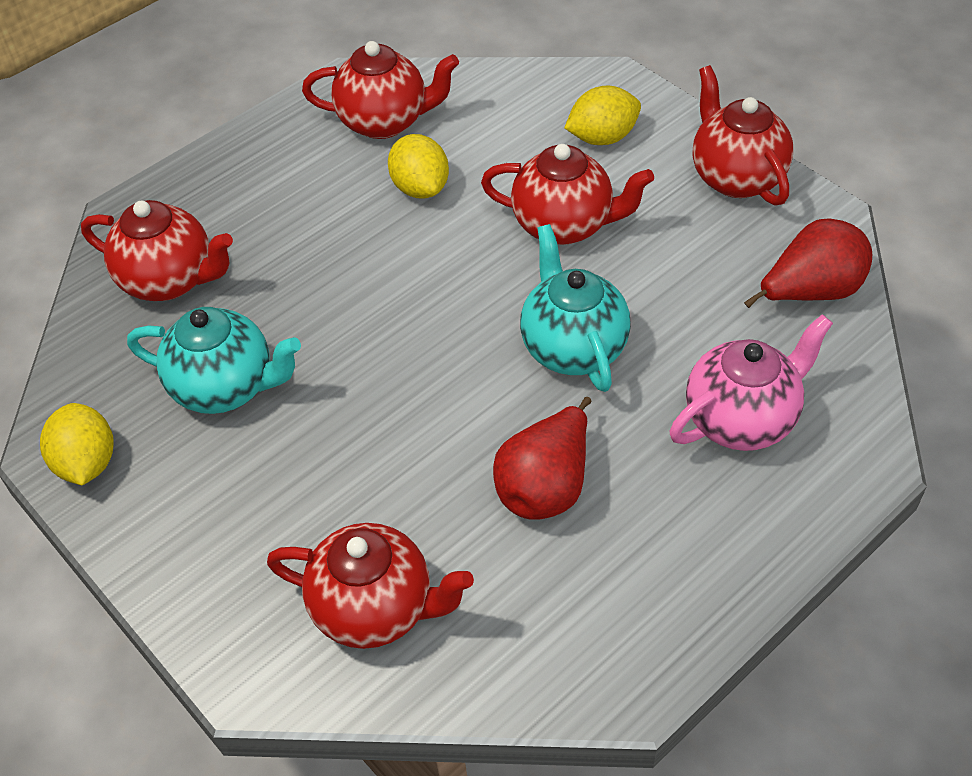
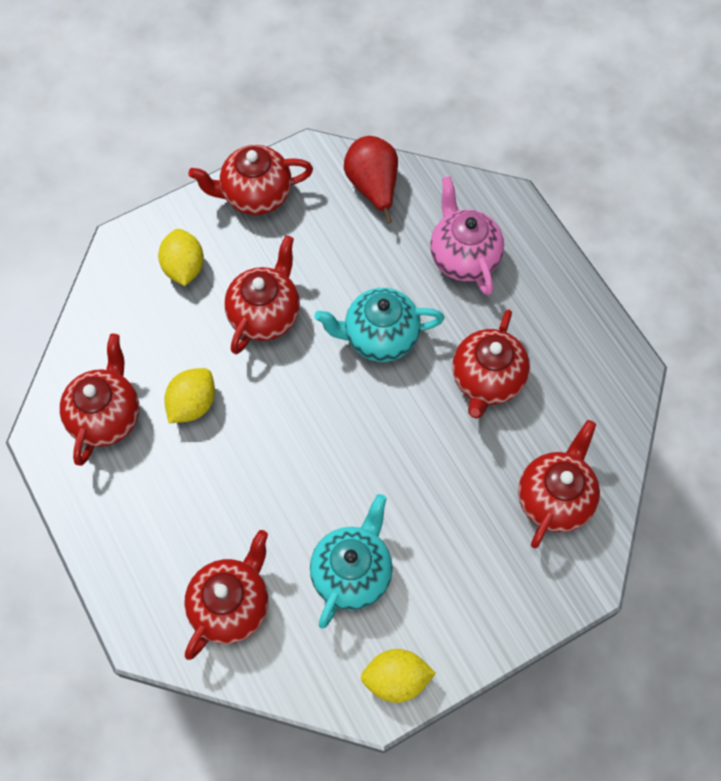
camera: 80 degrees left, 15 degrees up
yellow lemon [388,134,449,198] -> yellow lemon turned 45 degrees counterclockwise [164,368,215,423]
red pear [493,397,591,519] -> red teapot [452,309,530,419]

